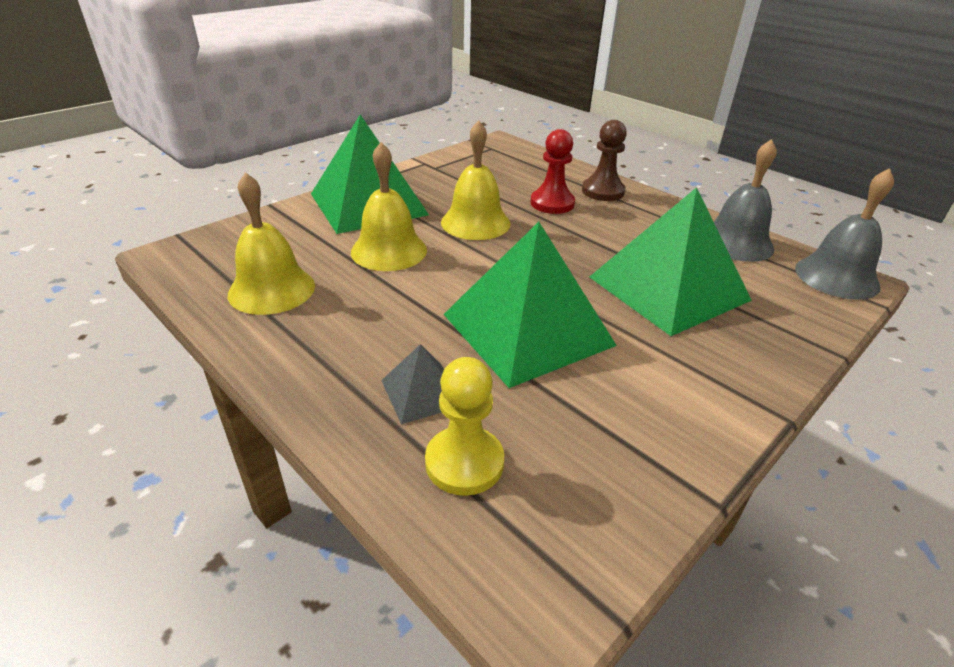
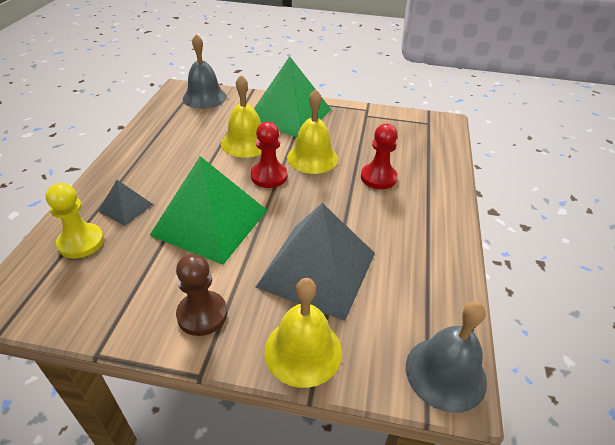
camera: 55 degrees right, 5 degrees up
yellow bell [228,172,315,315] -> yellow bell moved to [264,278,342,388]
brown pawn [582,120,627,201] -> brown pawn moved to [176,254,227,336]
green pyramid [590,187,752,336] -> grey pyramid [255,203,375,321]
grey bell [714,139,777,262] -> grey bell moved to [183,34,227,109]
none -> red pawn [251,122,287,188]

